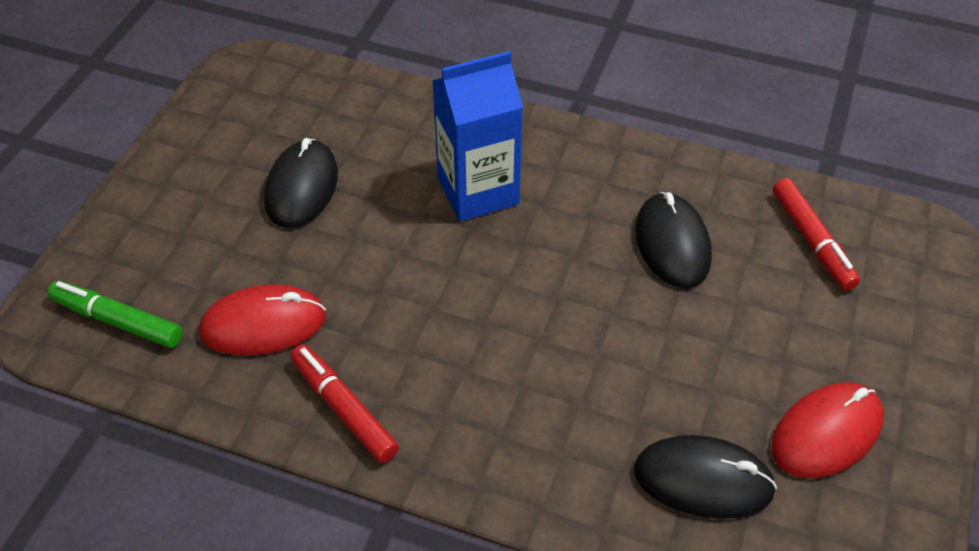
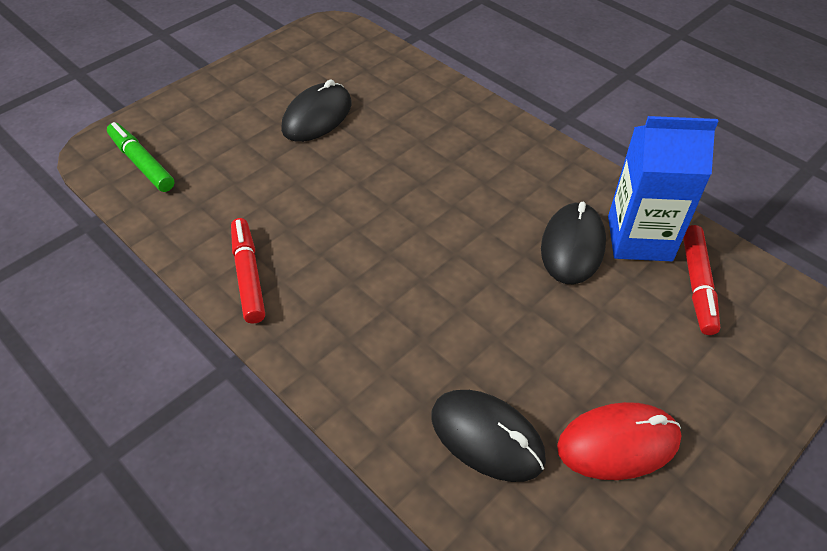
camera: 25 degrees right, 0 degrees up
red mouse [199,285,326,356] -> none
blue carton [432,51,523,221] -> blue carton moved to [608,116,718,261]

